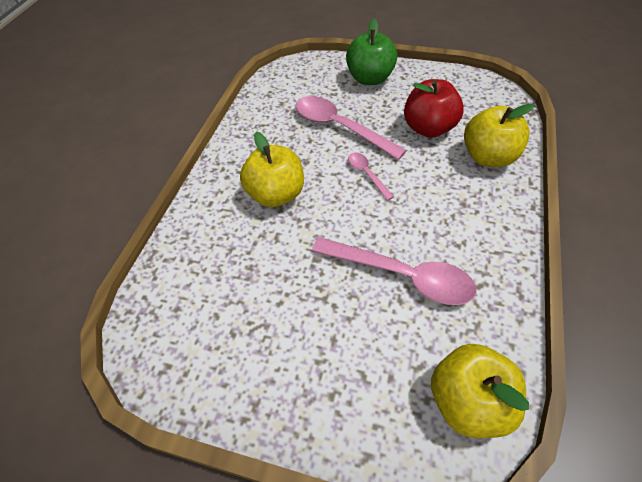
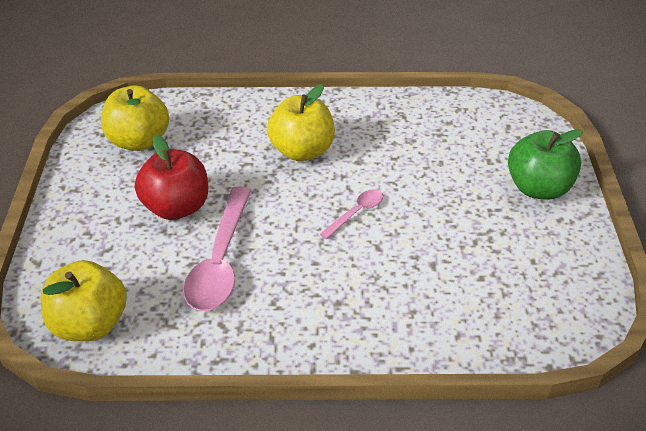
camera: 70 degrees right, 10 degrees down
pink spoon [296,96,407,160] -> none
red apple [404,79,464,138] -> red apple moved to [135,134,208,220]
yellow apple [464,104,534,167] -> yellow apple moved to [101,85,169,151]

